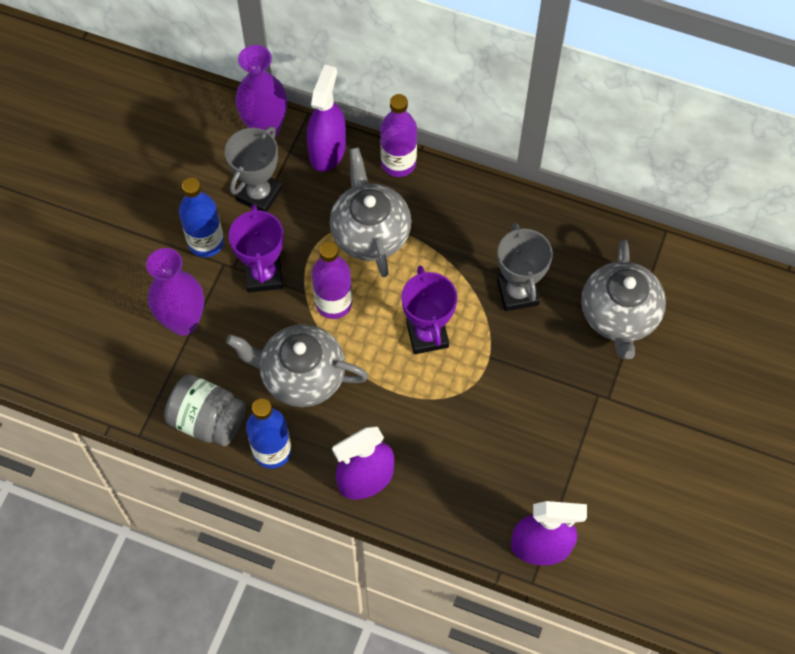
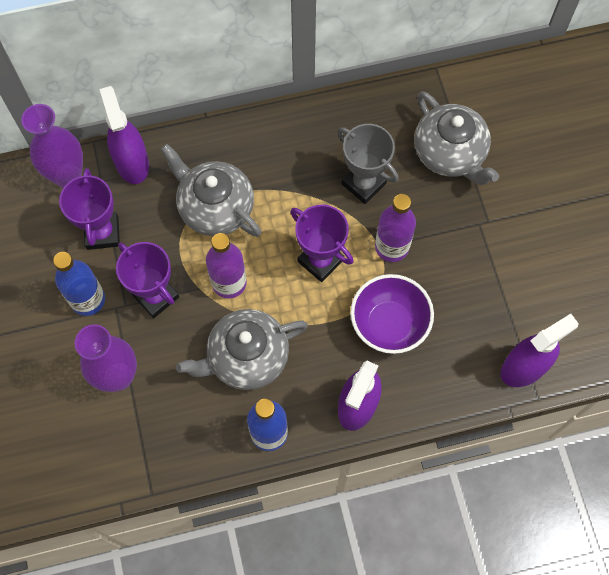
camera: 35 degrees left, 5 degrees up
grey jar [164,375,246,447] -> none
grey trophy [225,126,282,212] -> purple trophy [59,168,120,250]
purple bottle [380,94,417,177] -> purple bottle moved to [375,194,416,262]
none -> purple bowl [351,274,434,354]

